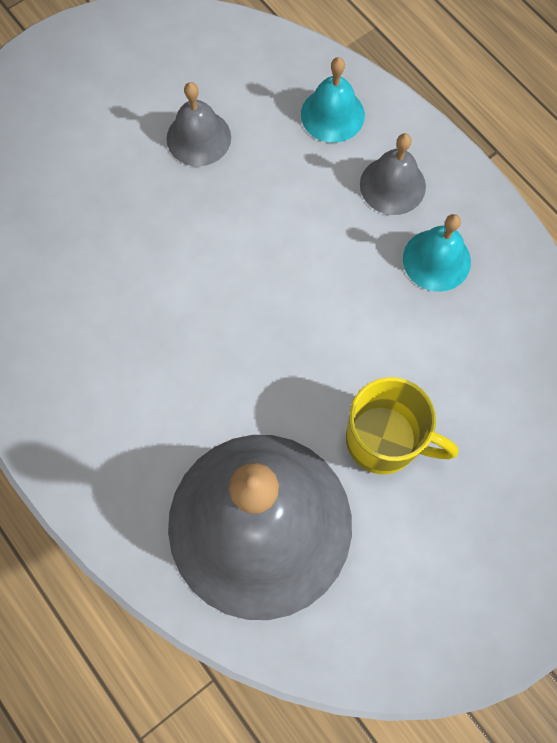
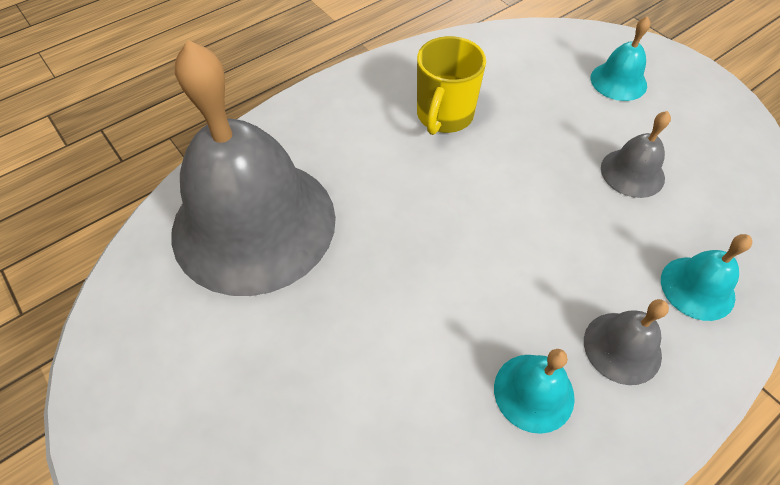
camera: 90 degrees right, 15 degrees down
yellow mug [346,377,458,474] -> yellow mug moved to [417,36,486,135]
none -> turquoise bell [591,16,650,101]

